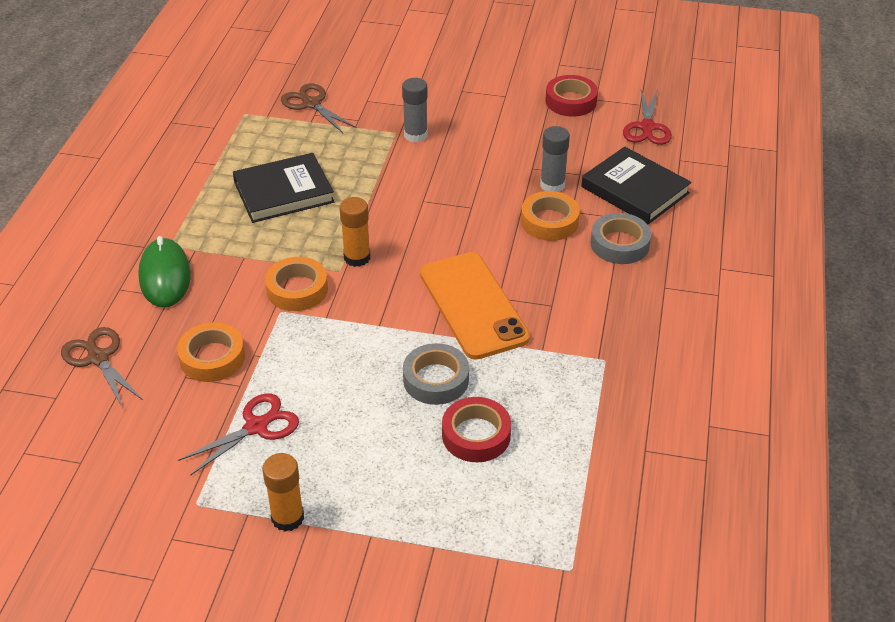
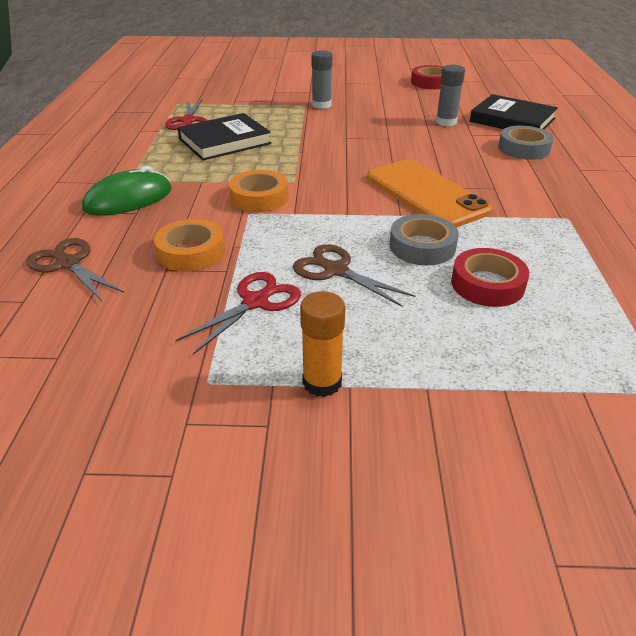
camera: 10 degrees left, 5 degrees down
green mouse [138,236,191,307] -> green mouse turned 75 degrees clockwise [82,166,172,216]
brown scissors [281,83,357,133] -> brown scissors moved to [293,244,415,307]
orange glue stick [340,197,370,267] -> none
orange tape [521,191,580,241] -> none
red scissors [623,90,672,145] -> red scissors moved to [165,99,207,130]

